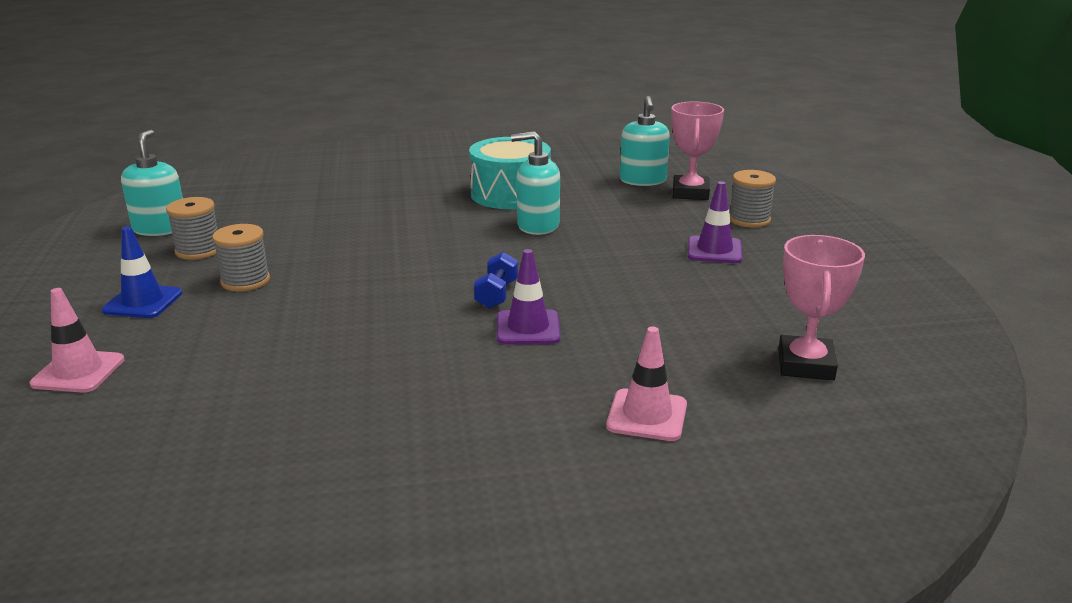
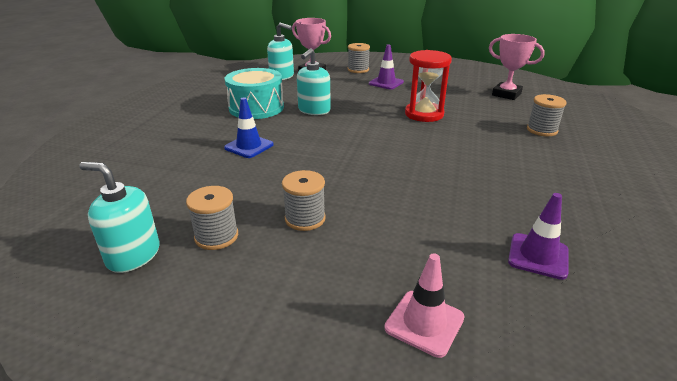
camera: 65 degrees left, 5 degrees up
blue traffic cone [102,226,182,318] -> blue traffic cone moved to [224,97,274,158]
blue dumbbell [474,252,518,309] -> none
purple traffic cone [497,249,561,345] -> purple traffic cone moved to [508,193,568,280]
pink traffic cone [606,326,687,441] -> grey spool [527,94,567,136]
none -> red hourglass [405,50,452,122]

